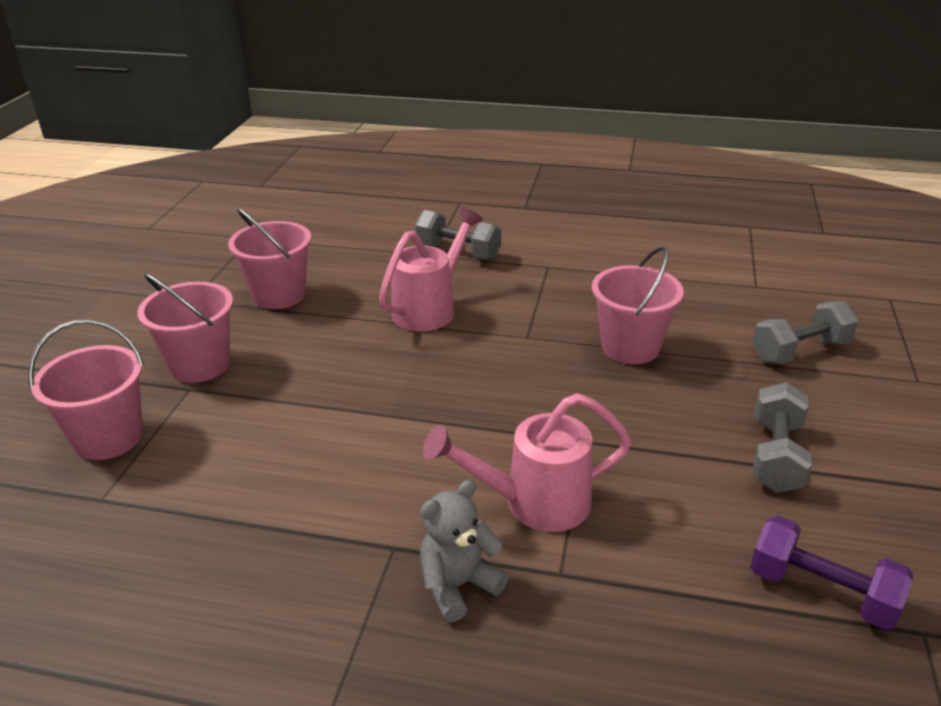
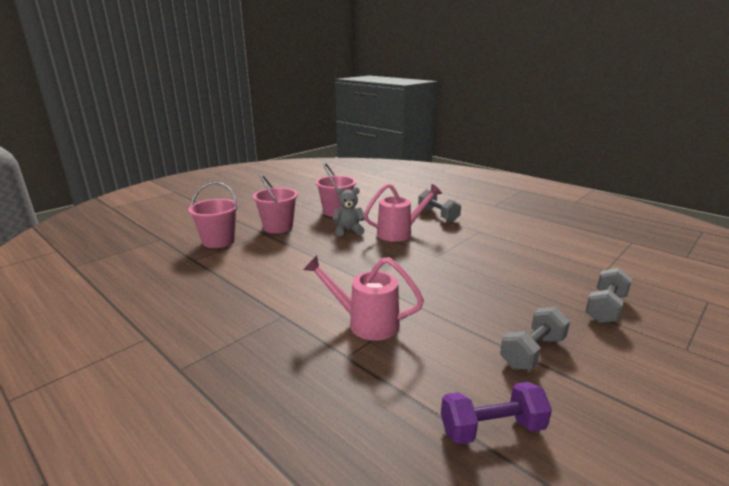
camera: 30 degrees right, 10 degrees down
grey teddy bear [420,480,508,622] -> grey teddy bear moved to [332,187,365,236]
pink bucket [592,246,684,364] -> none
purple dumbbell [750,515,913,630] -> purple dumbbell turned 75 degrees counterclockwise [441,382,552,444]
grey dumbbell [752,301,859,364] -> grey dumbbell turned 60 degrees counterclockwise [586,268,632,323]

